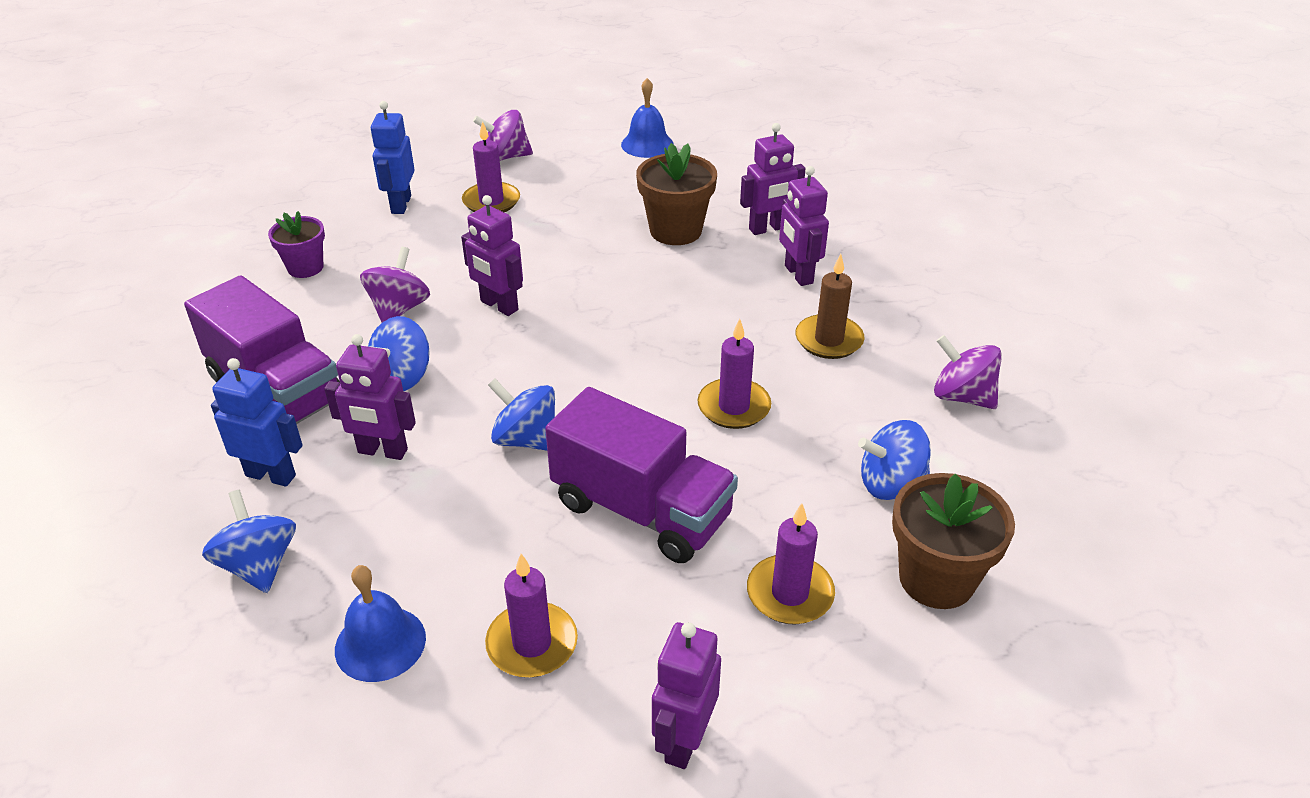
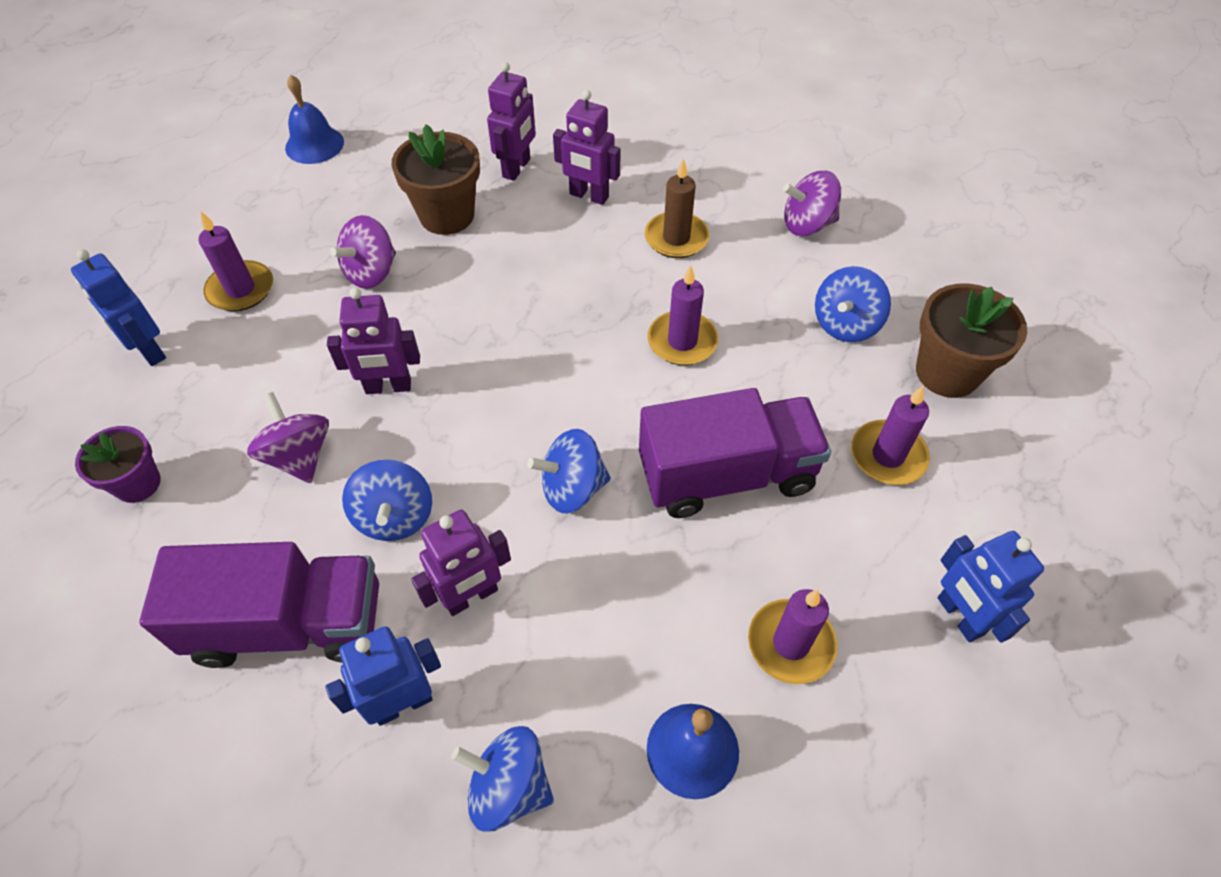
camera: 45 degrees left, 15 degrees up
purple spinning top [473,110,533,161] -> purple spinning top moved to [330,215,396,289]
purple robot [652,622,721,769] -> blue robot [938,531,1044,643]

